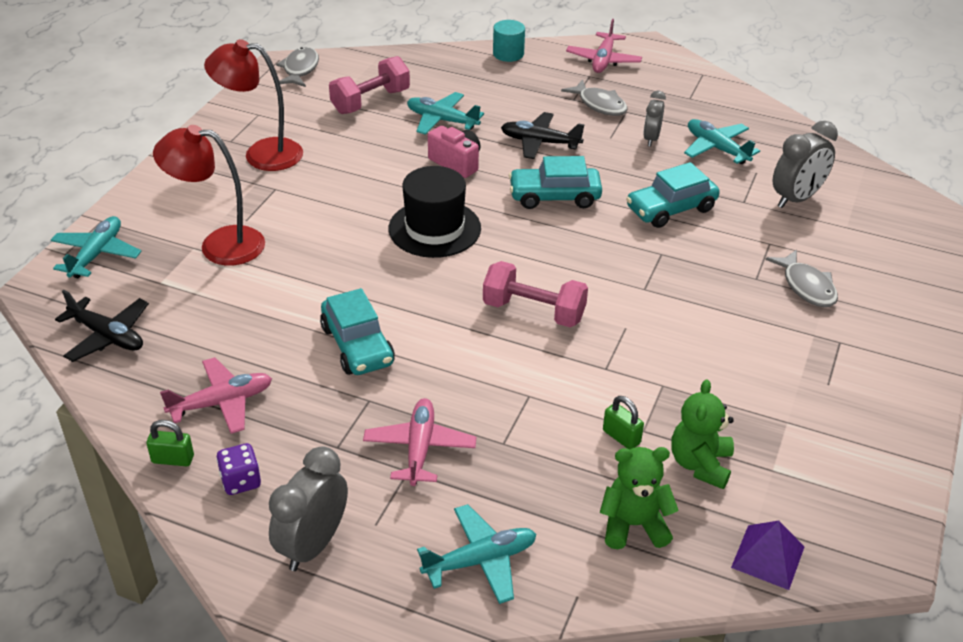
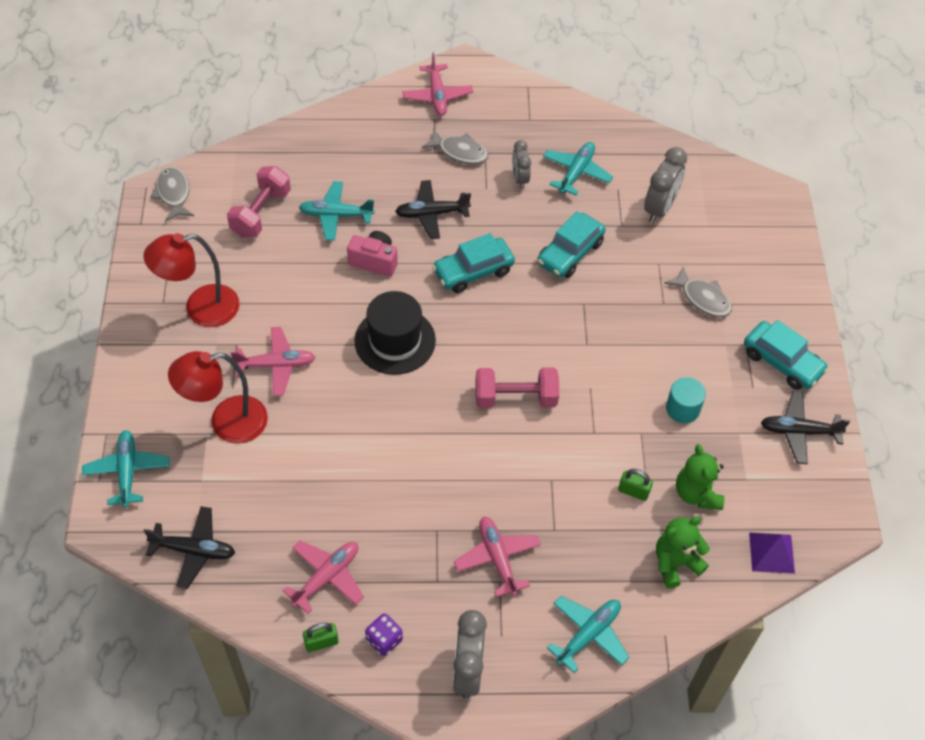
camera: 25 degrees left, 15 degrees up
turquoise car [320,288,395,375] -> turquoise car moved to [744,320,829,390]
turquoise cylinder [493,20,525,62] -> turquoise cylinder moved to [666,377,706,423]
turquoise plane [684,119,760,164] -> turquoise plane turned 90 degrees clockwise [543,142,613,195]
none -> pink plane [230,327,316,396]
none -> black plane [761,391,850,464]

